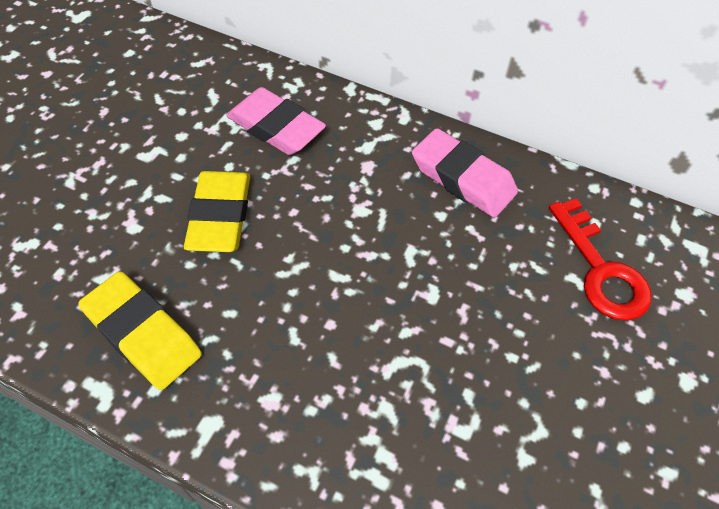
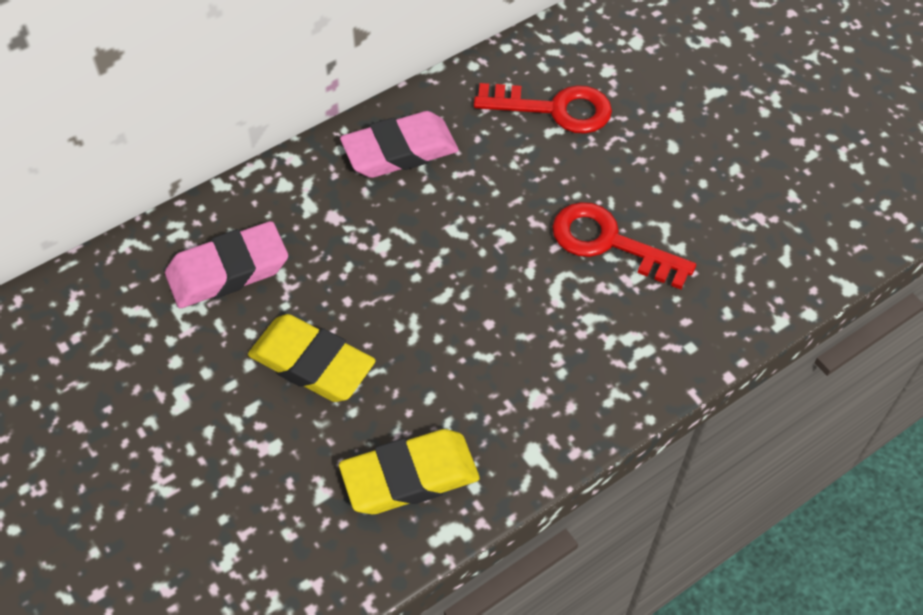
camera: 60 degrees left, 0 degrees up
none -> red key [552,202,696,289]

